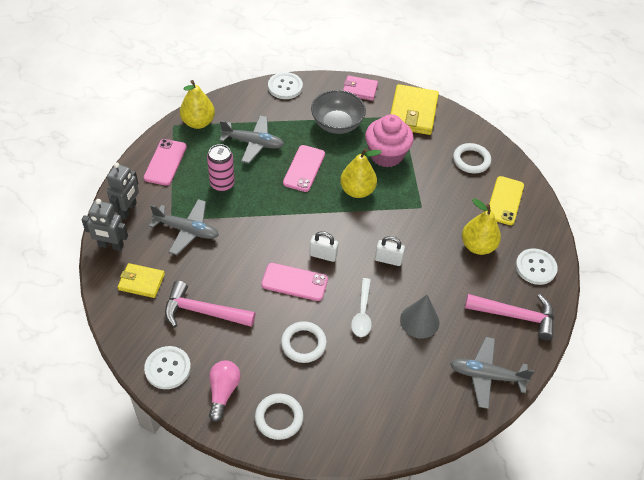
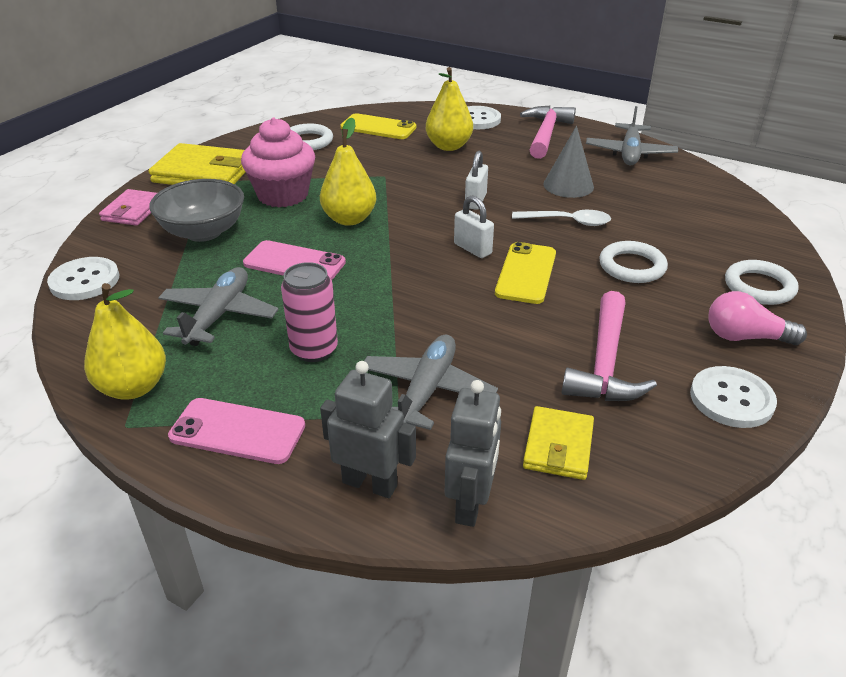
camera: 85 degrees left, 15 degrees down
pink phone [261,263,328,301] -> yellow phone [495,242,556,304]
white padlock [309,231,338,262] -> white padlock turned 60 degrees counterclockwise [454,196,494,258]

